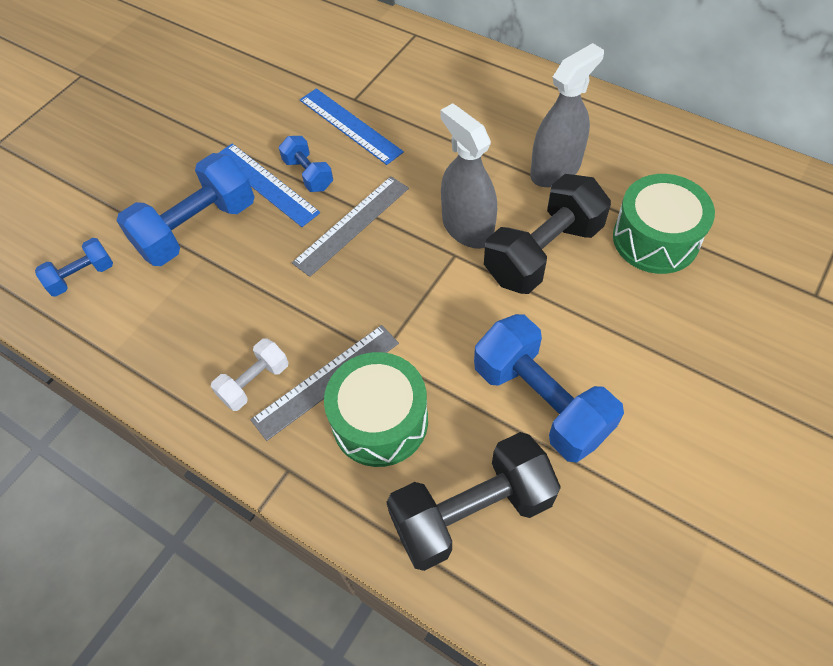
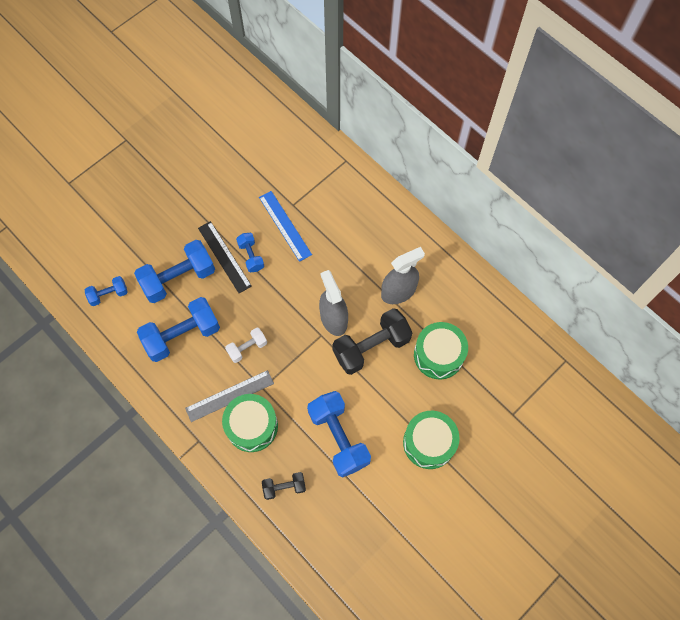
camera: 10 degrees right, 10 degrees up
white dumbbell [211,338,289,411] -> white dumbbell moved to [225,328,267,363]
blue ruler [218,143,320,227] -> black ruler [198,221,252,293]
grey ruler [292,176,409,277] -> none
black dumbbell [386,432,561,571] -> black dumbbell [262,472,306,500], size x0.52
none -> blue dumbbell [137,297,220,362]
none -> green drum [403,411,460,469]

